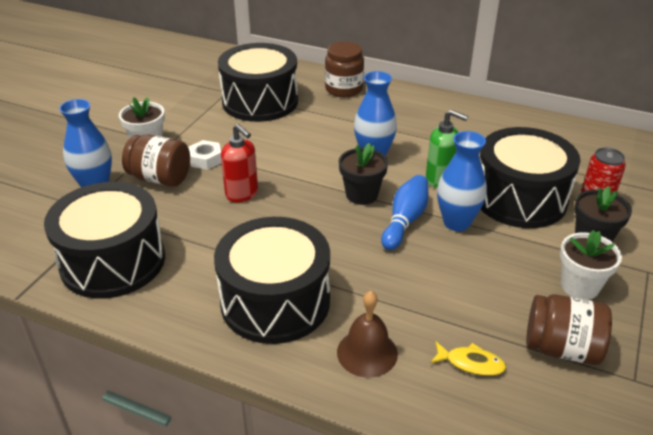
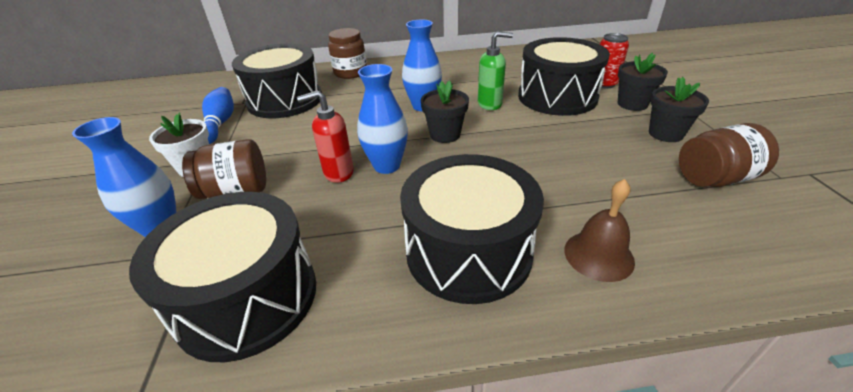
camera: 30 degrees left, 0 degrees up
white nut [188,140,221,170] -> none
red soap dispenser [221,124,258,202] -> red soap dispenser turned 150 degrees clockwise [297,90,354,183]
blue bowling pin [381,175,428,250] -> blue bowling pin moved to [202,87,234,144]
yellow fish [430,341,506,376] -> none
blue vase [437,131,487,231] -> blue vase moved to [357,64,408,174]
white flower pot [560,230,622,300] -> black flower pot [649,77,709,142]

